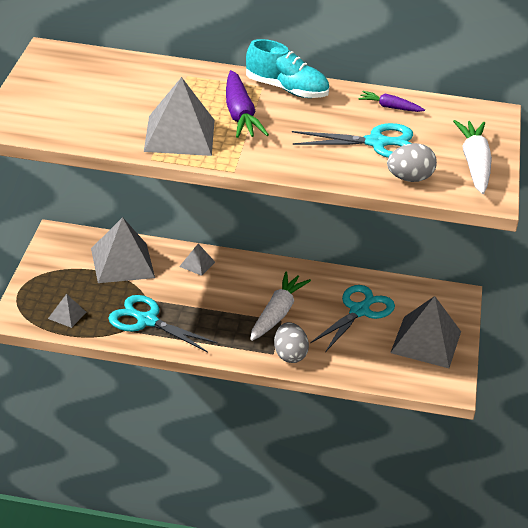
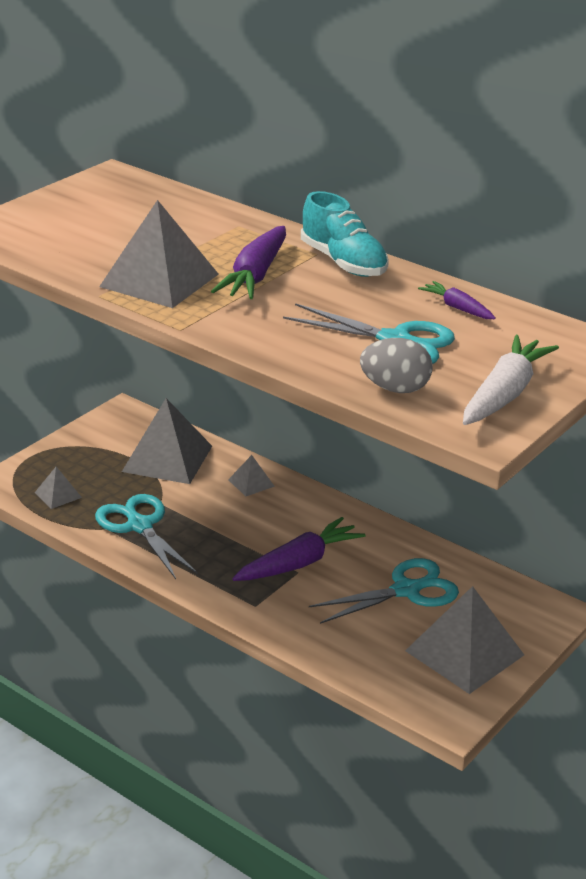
camera: 30 degrees right, 5 degrees down
white carrot [250,272,311,341] -> purple carrot [232,517,366,581]
grey egg [274,322,309,363] -> none

